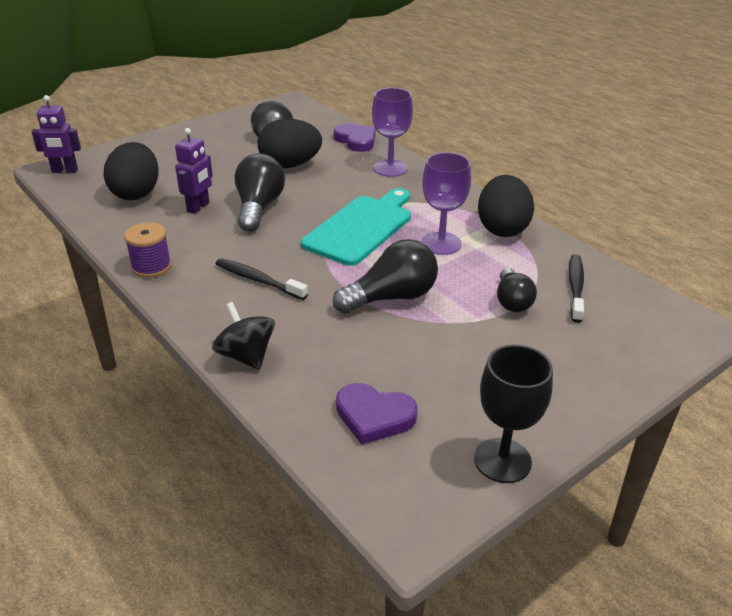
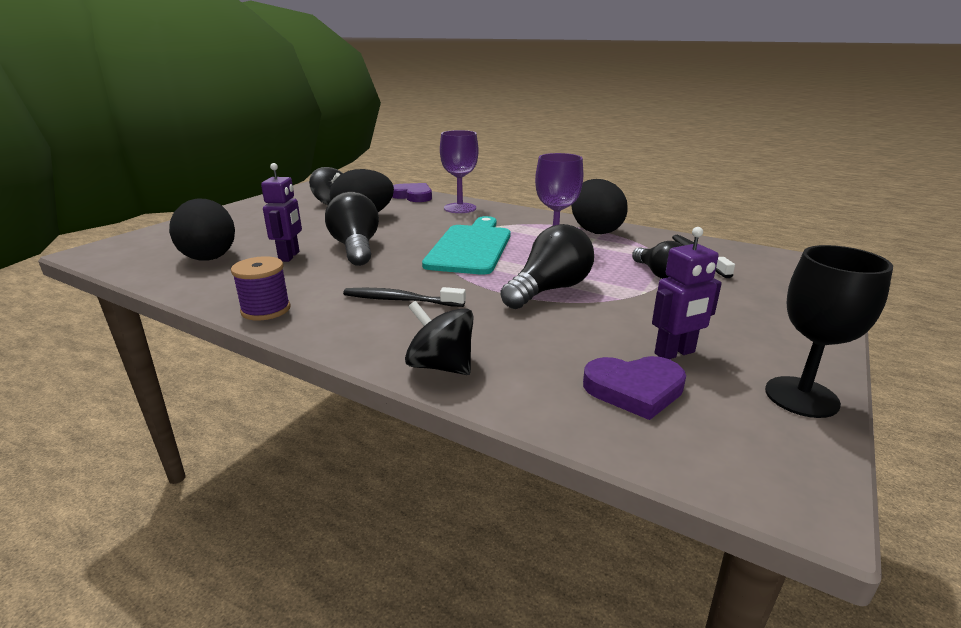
camera: 20 degrees left, 10 degrees down
purple robot [32,95,81,173] -> purple robot moved to [652,227,722,359]

